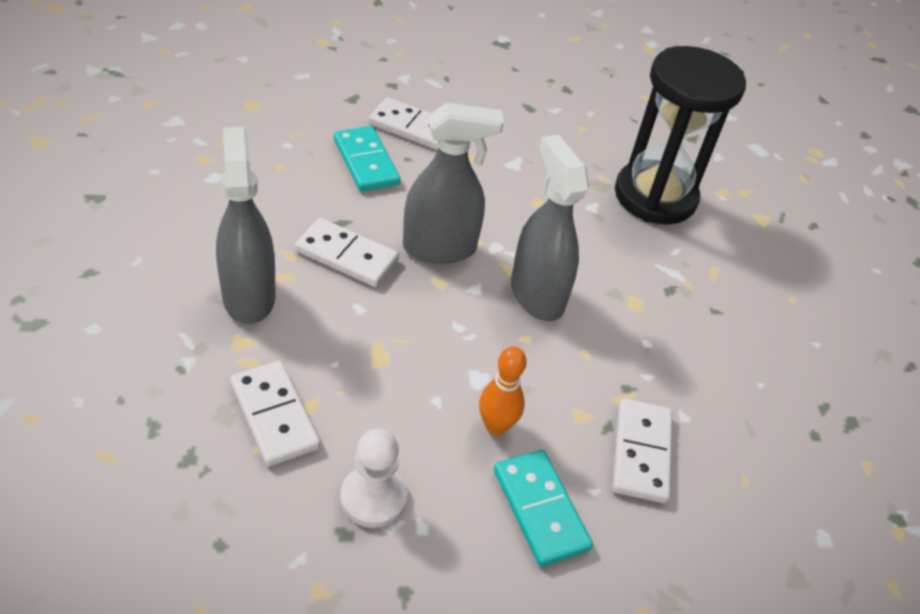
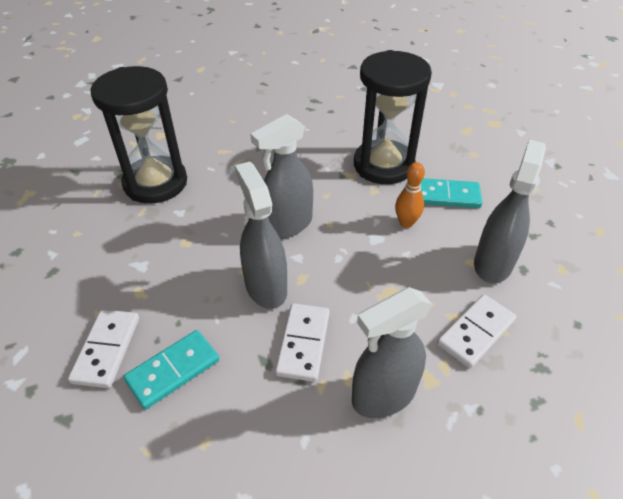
camera: 100 degrees left, 0 degrees up
white pawn [340,429,407,528] -> grey spray bottle [474,139,546,283]
turquoise domino [494,450,593,567] -> turquoise domino turned 45 degrees clockwise [421,178,482,208]
white domino [612,398,672,503] -> black hourglass [354,50,432,184]

